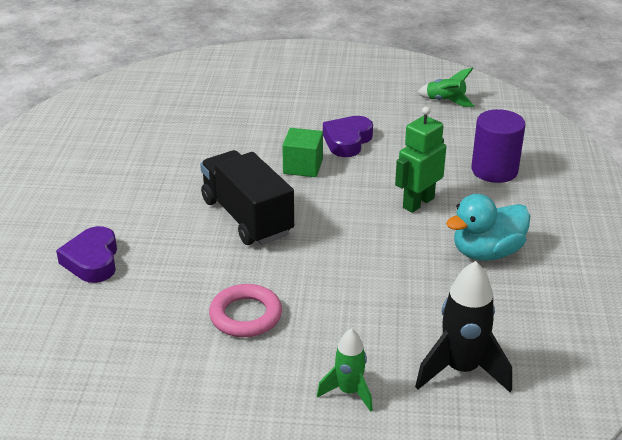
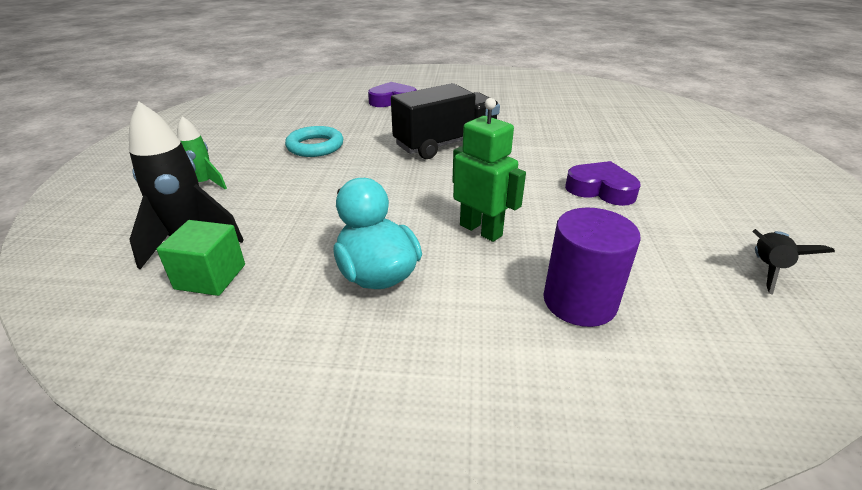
camera: 90 degrees right, 0 degrees up
pink ring [209,284,282,337] -> turquoise ring [285,126,343,157]
green cube [282,128,323,177] -> green cube moved to [157,220,245,296]
green rocket [417,67,474,107] -> black rocket [753,229,835,295]

